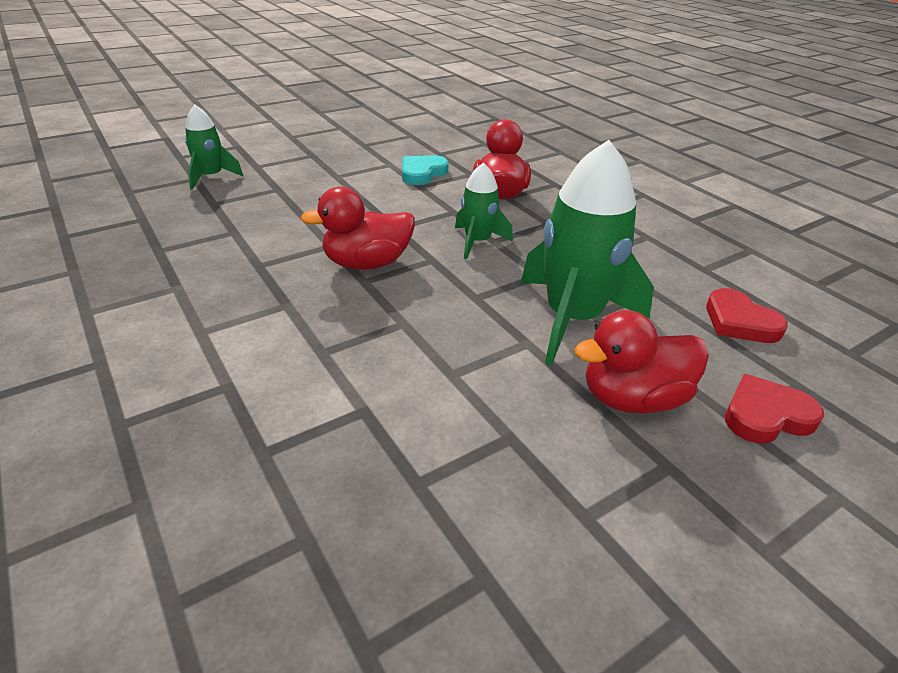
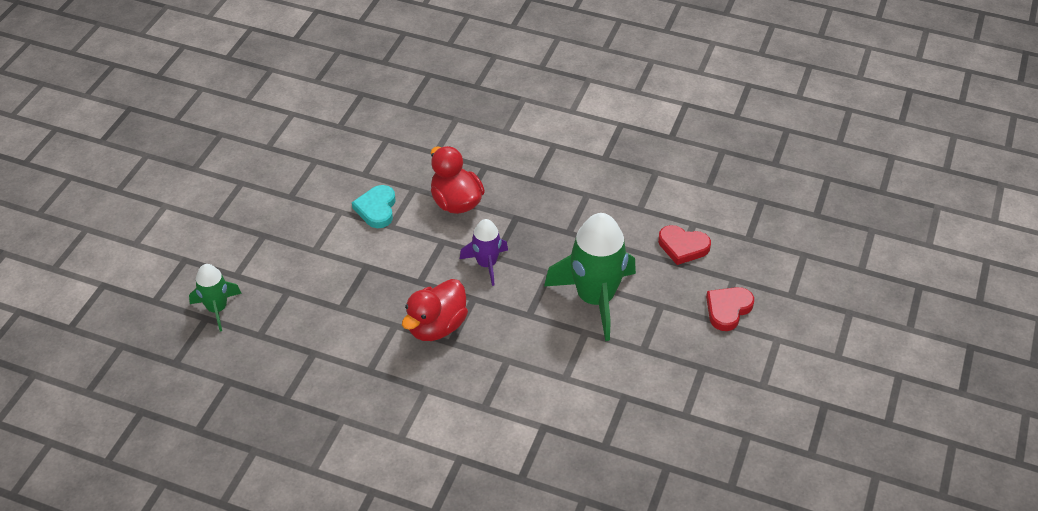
camera: 35 degrees left, 10 degrees up
green rocket [455,163,513,260] -> purple rocket [460,219,508,286]
red duck [574,310,709,414] -> none

